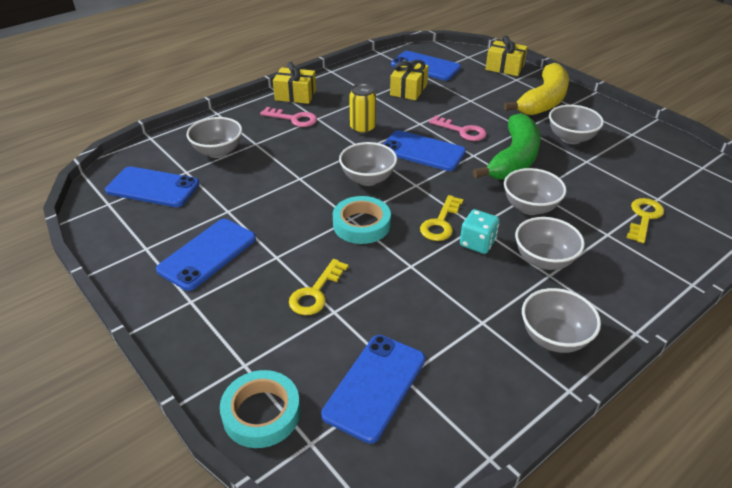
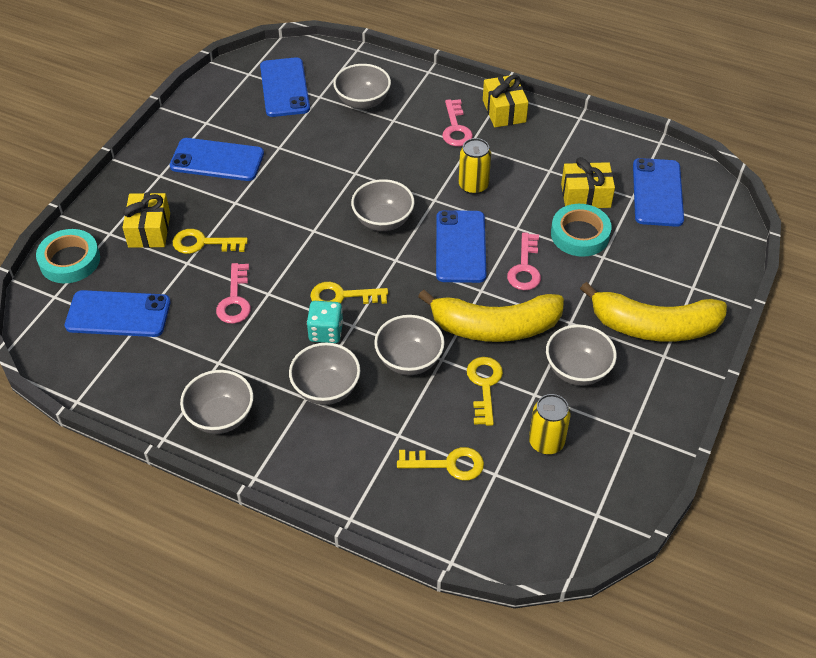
camera: 65 degrees right, 10 degrees up
turquoise tape [333,196,391,244] -> turquoise tape moved to [551,204,612,257]
green banana [473,113,541,179] -> yellow banana [418,290,564,342]
yellow gift [486,36,527,76] -> yellow gift moved to [123,193,170,248]
none -> pink key [216,263,251,324]
none -> yellow key [467,357,503,426]
none -> yellow can [529,394,571,455]

